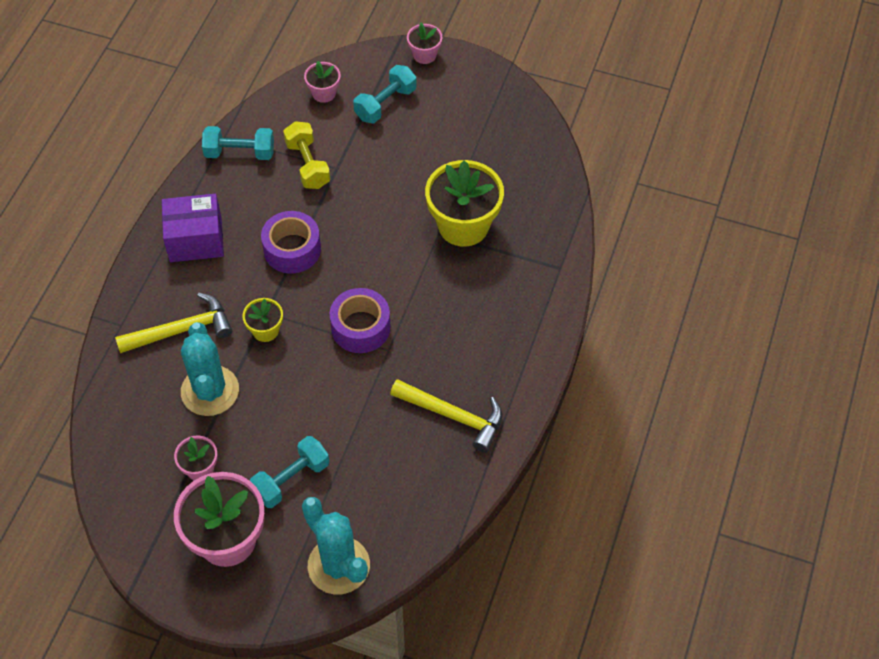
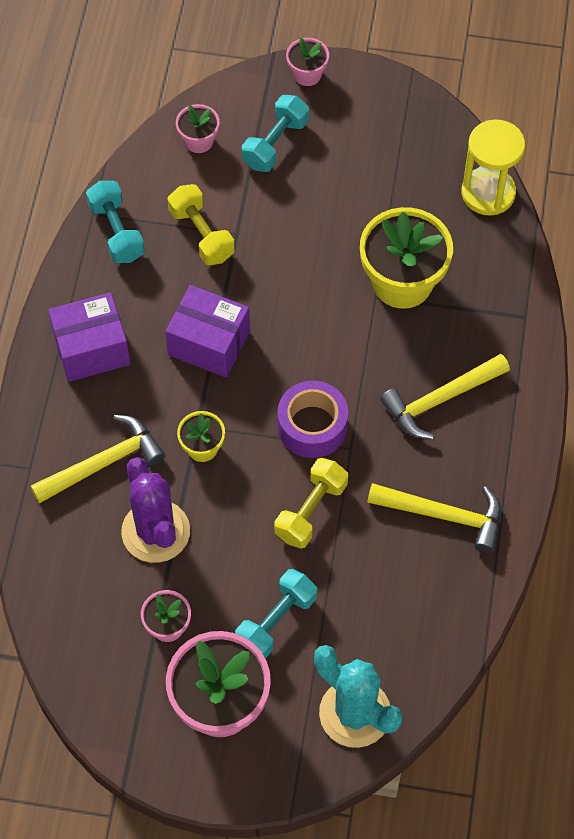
camera: 10 degrees left, 5 degrees up
turquoise cactus [181,322,239,416] -> purple cactus [121,457,190,563]
turquoise dumbbell [202,126,274,160] -> turquoise dumbbell turned 75 degrees clockwise [86,181,145,263]
purple tape [261,211,321,274] -> purple box [165,285,250,378]
none -> yellow dumbbell [275,458,348,548]
none -> yellow hammer [380,354,510,439]
none -> yellow hourglass [461,119,525,215]

